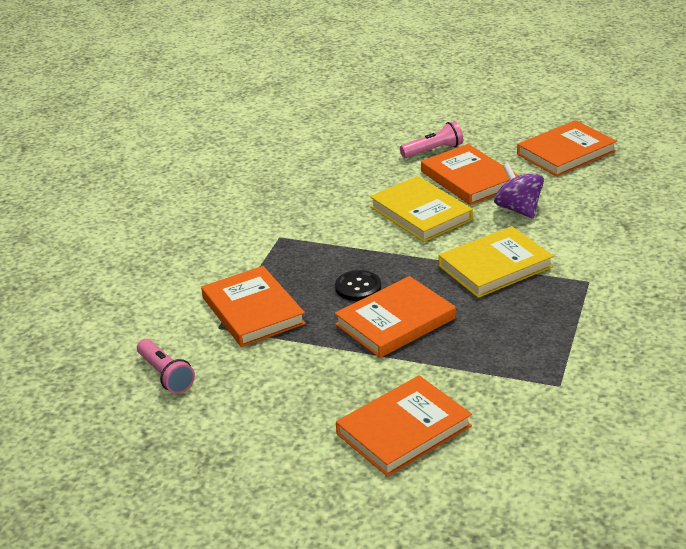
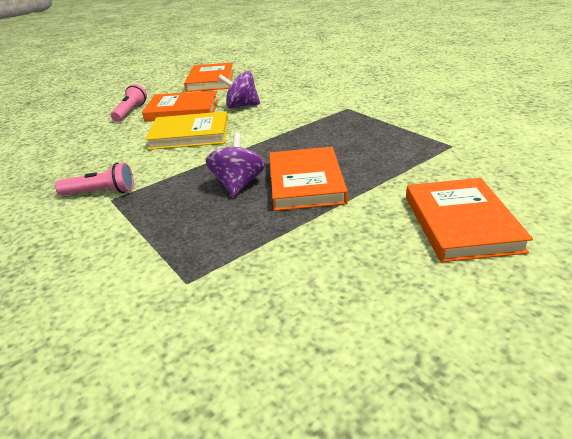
camera: 55 degrees left, 0 degrees up
pink flashlight [137,339,195,394] -> pink flashlight moved to [55,163,134,196]
orange book [201,266,306,347] -> none
black button [335,270,381,301] -> purple spinning top [206,133,265,197]
yellow book [438,226,554,298] -> none

